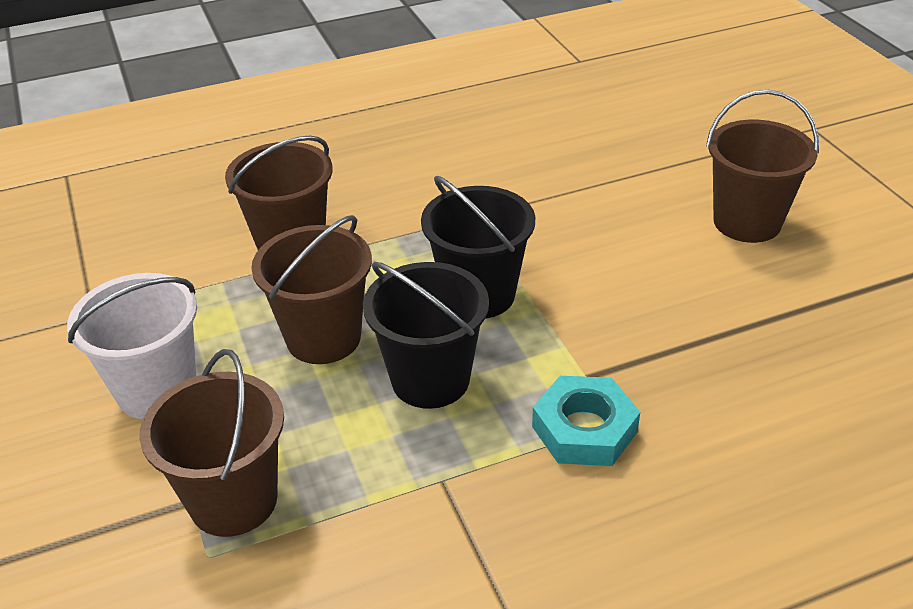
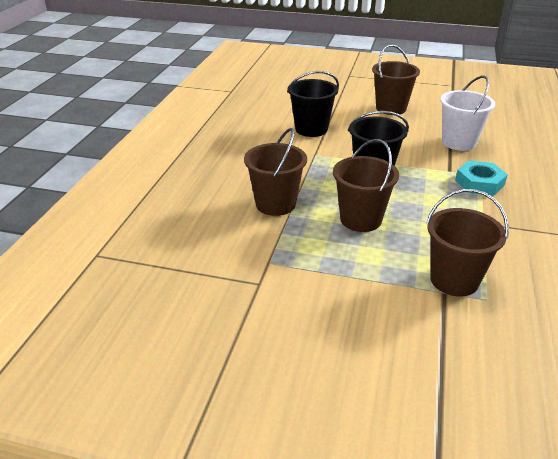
camera: 55 degrees left, 5 degrees down
white bucket [67,273,197,419] -> white bucket moved to [440,76,495,151]
black bucket [363,262,489,409] -> black bucket moved to [287,71,339,137]

